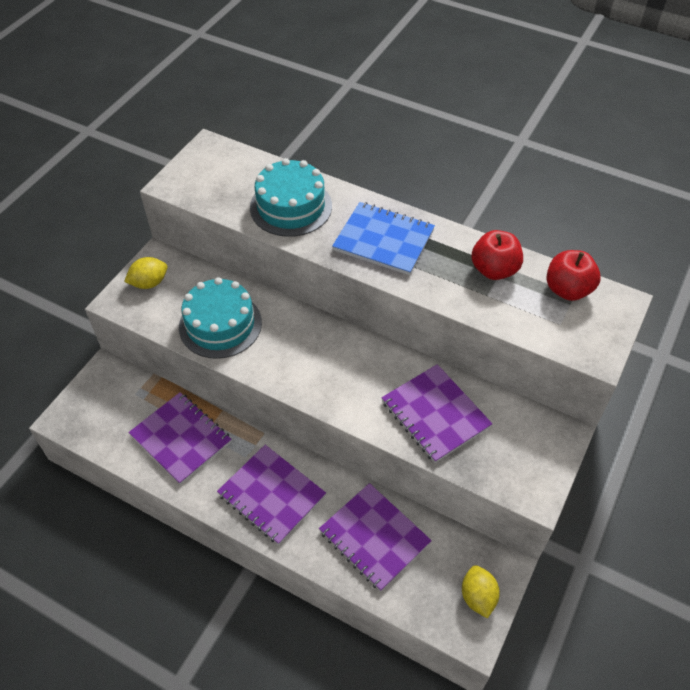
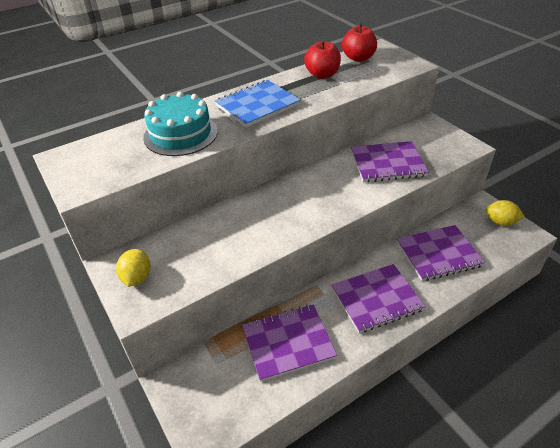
camera: 60 degrees left, 10 degrees down
turquoise cake [179,277,262,359] -> none

